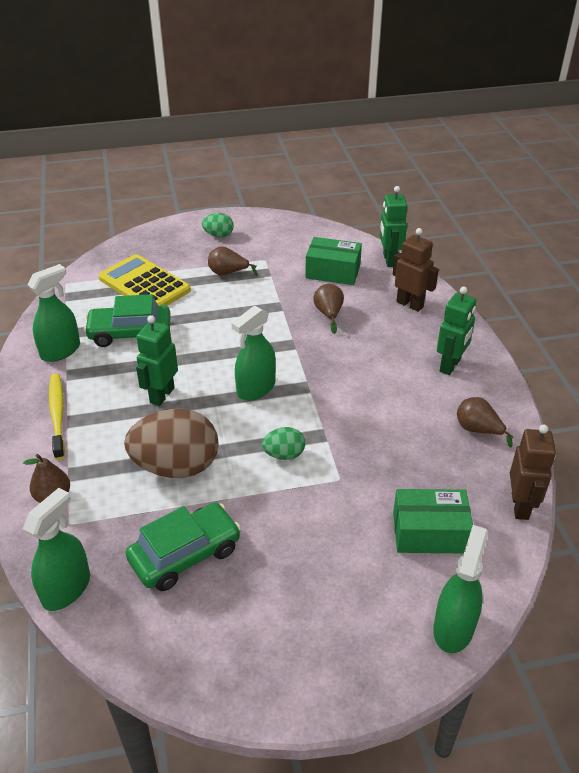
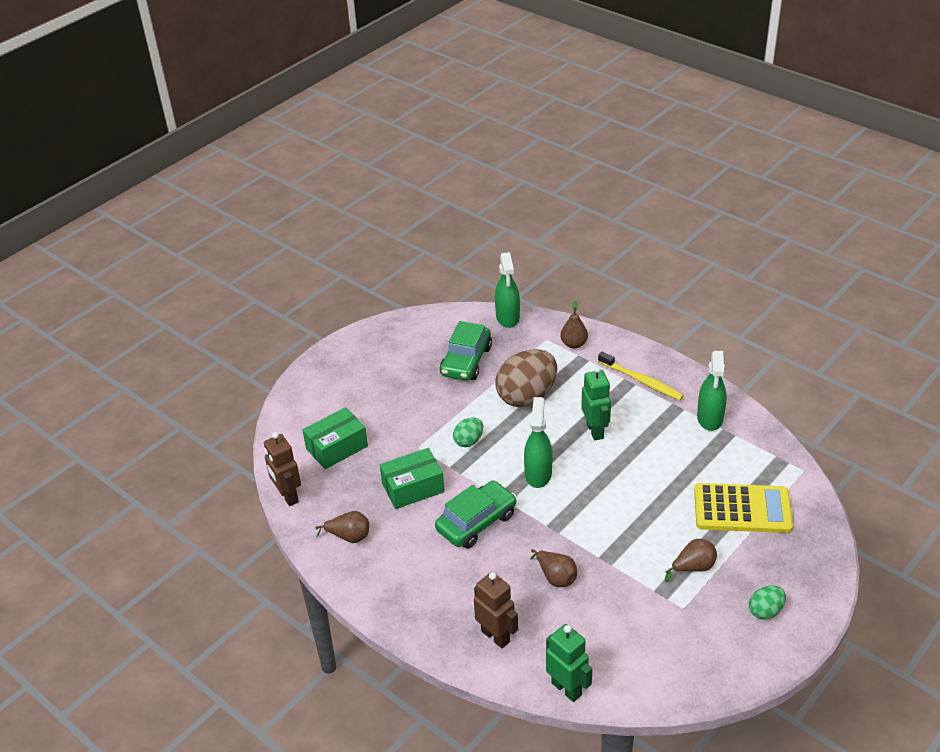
camera: 145 degrees right, 0 degrees up
green car [84,294,171,347] -> green car moved to [435,481,517,549]
green box [305,237,362,285] -> green box moved to [380,448,445,509]
brown robot [393,228,439,312] -> brown robot turned 135 degrees counterclockwise [474,572,518,648]
green spray bottle [433,525,488,653] -> none
green robot [437,286,476,375] -> none

